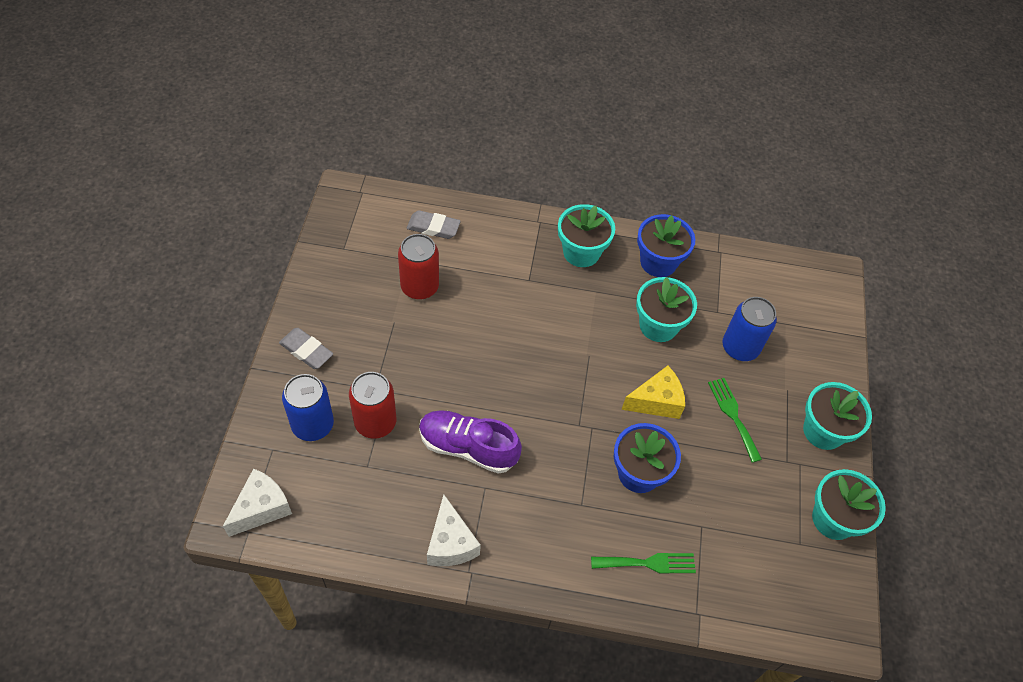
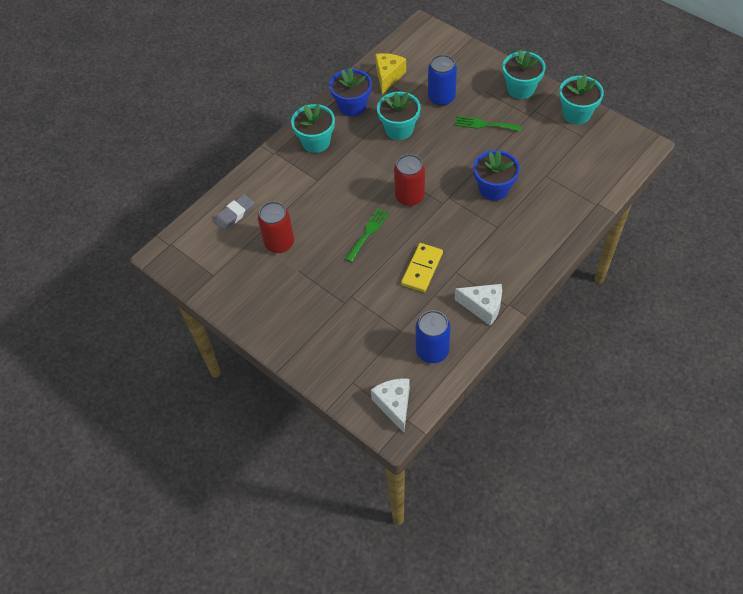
camera: 50 degrees left, 0 degrees up
grey eraser [279,328,333,369] -> none
blue can [282,374,334,441] -> blue can moved to [416,310,451,363]
red can [349,372,396,439] -> red can moved to [394,154,425,206]
purple shoe [419,410,522,474] -> yellow domino [401,243,443,292]
green fork [591,553,696,573] -> green fork moved to [345,208,390,262]
yellow cheese [621,366,685,419] -> yellow cheese moved to [375,53,406,94]

